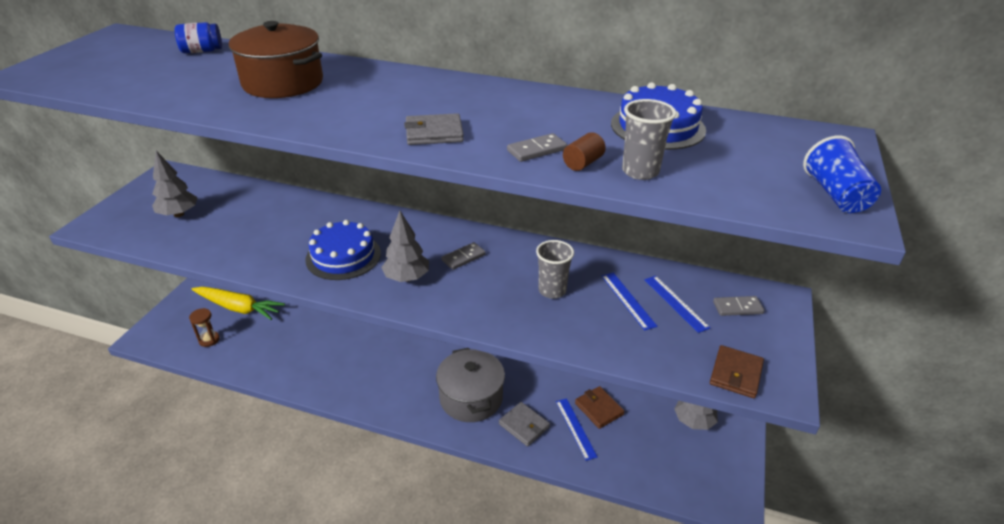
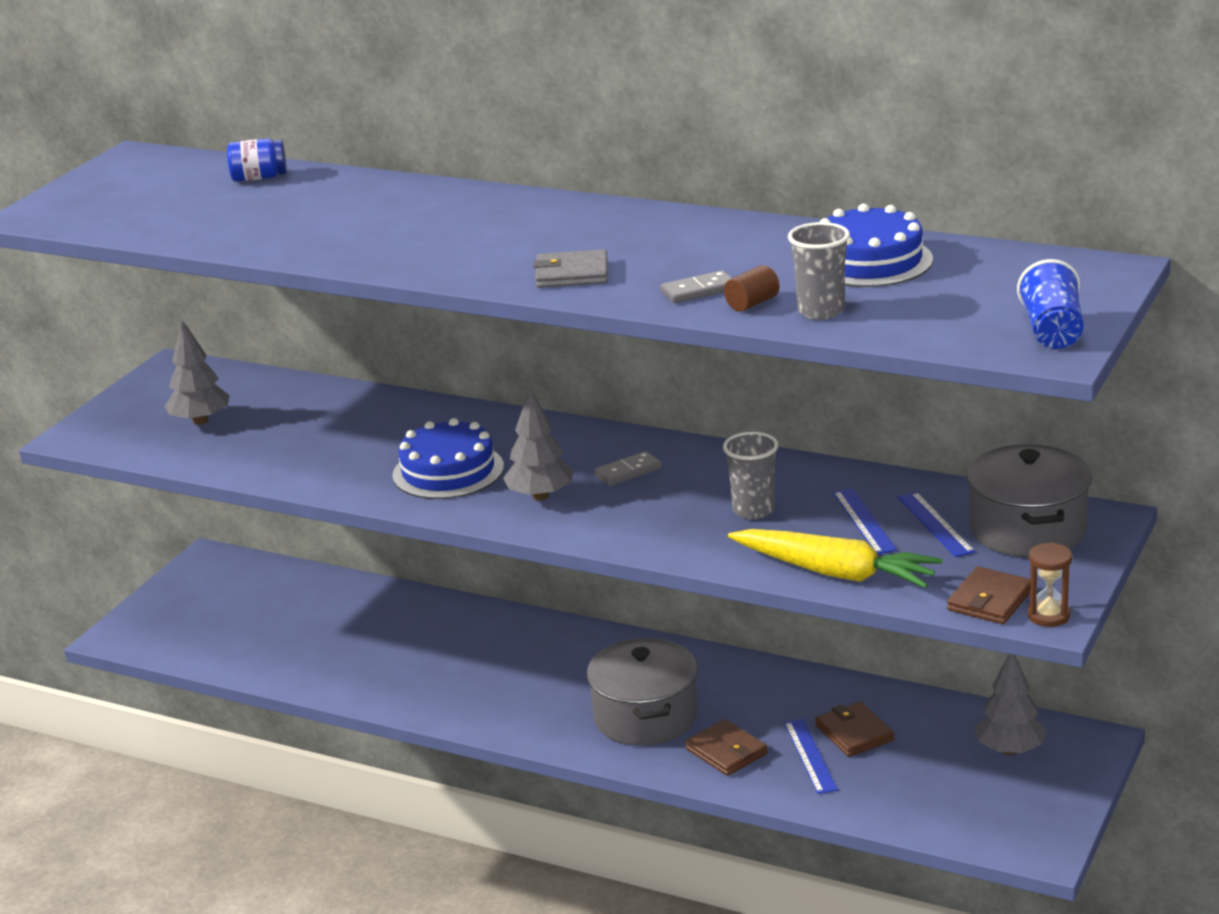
camera: 10 degrees right, 10 degrees down
brown hourglass [189,308,220,347] -> brown hourglass moved to [1027,542,1072,627]
yellow carrot [191,287,285,320] -> yellow carrot moved to [728,529,942,588]
brown pot [229,21,323,98] -> none
grey wallet [499,402,550,447] -> brown wallet [685,719,768,776]
grey domino [713,296,764,316] -> grey pot [967,444,1092,557]

